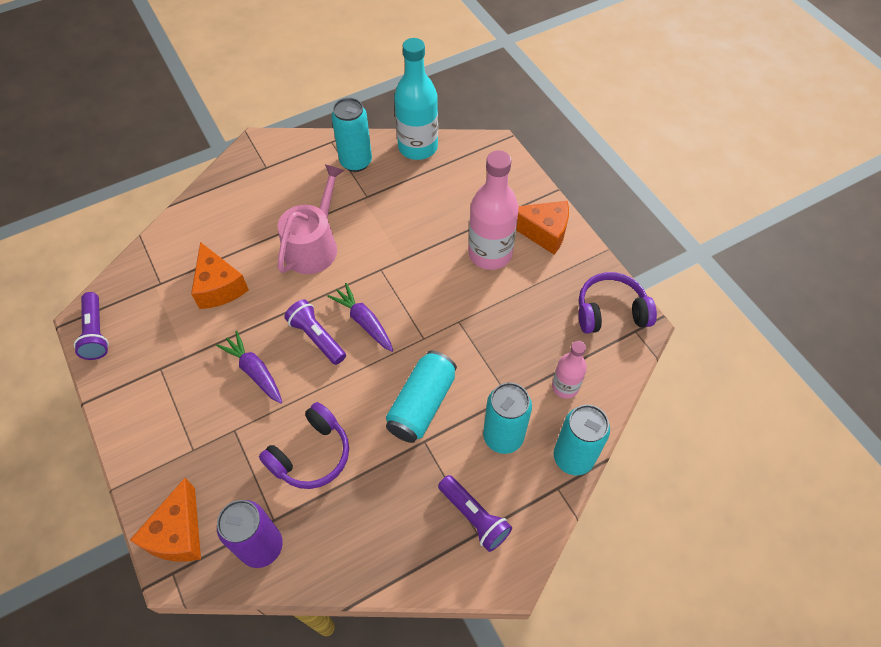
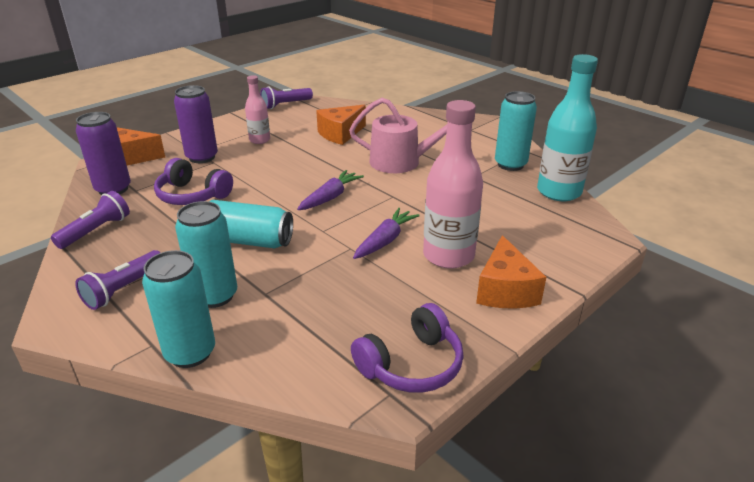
camera: 75 degrees right, 25 degrees down
purple carrot [216,331,282,404] -> purple carrot moved to [353,208,420,259]
purple flashlight [284,299,346,365] -> purple flashlight moved to [51,191,130,249]
pink bottle [552,341,587,399] -> pink bottle moved to [245,75,270,144]
purple headphones [578,272,657,334] -> purple headphones turned 75 degrees clockwise [351,303,464,393]
none -> purple can [174,85,218,163]

